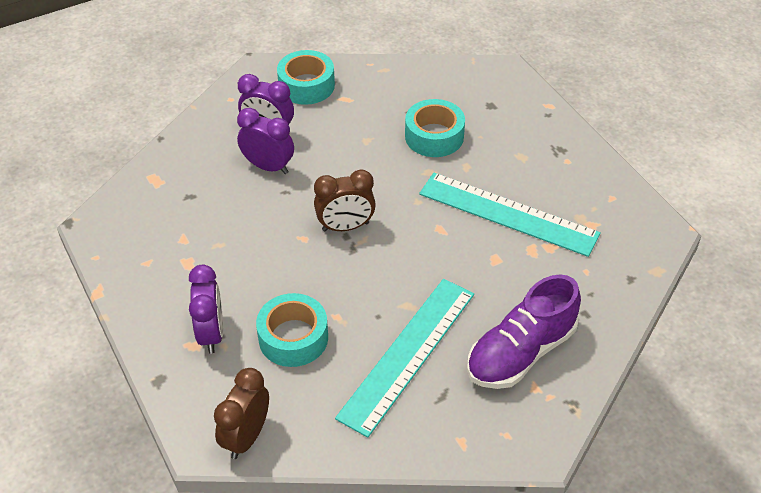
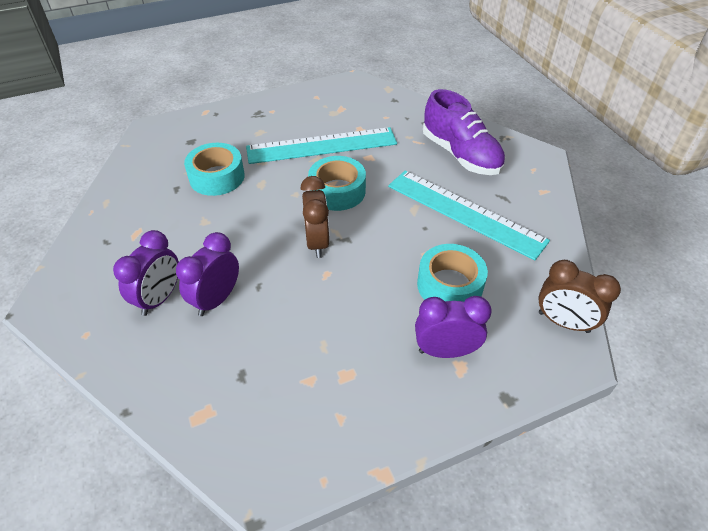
camera: 85 degrees left, 0 degrees up
turquoise tape [277,50,335,105] -> turquoise tape moved to [308,156,366,211]
turquoise ruler [419,173,601,257] -> turquoise ruler turned 45 degrees clockwise [246,127,397,164]

